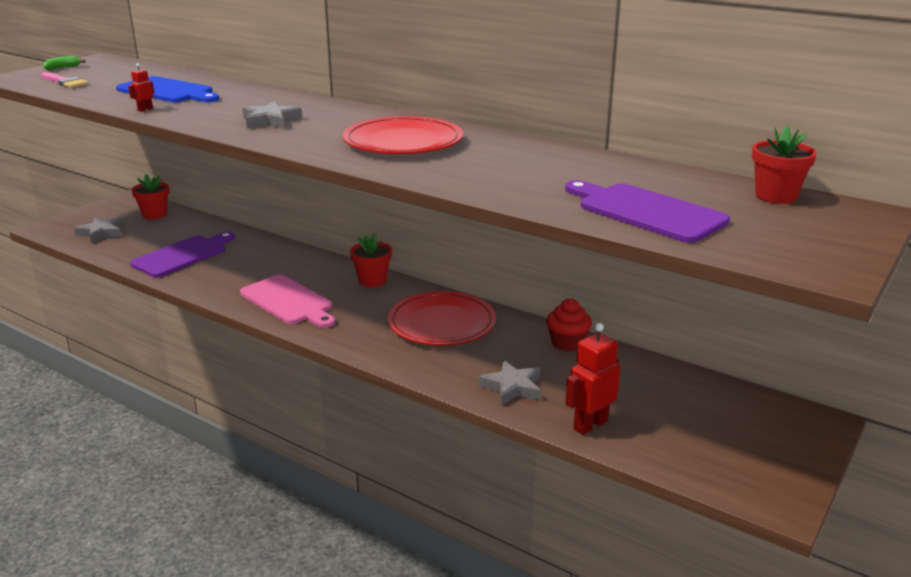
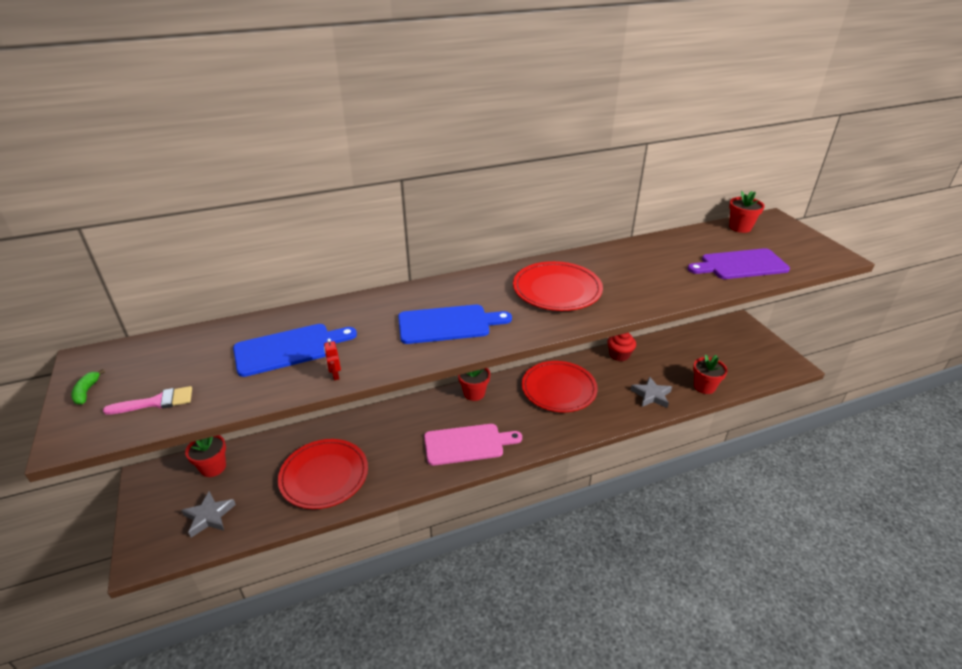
camera: 55 degrees left, 10 degrees up
purple cutting board [130,232,235,278] -> red plate [278,439,368,509]
grey star [242,102,302,129] -> blue cutting board [398,305,512,344]
red robot [565,323,620,435] -> red flower pot [693,355,728,394]

